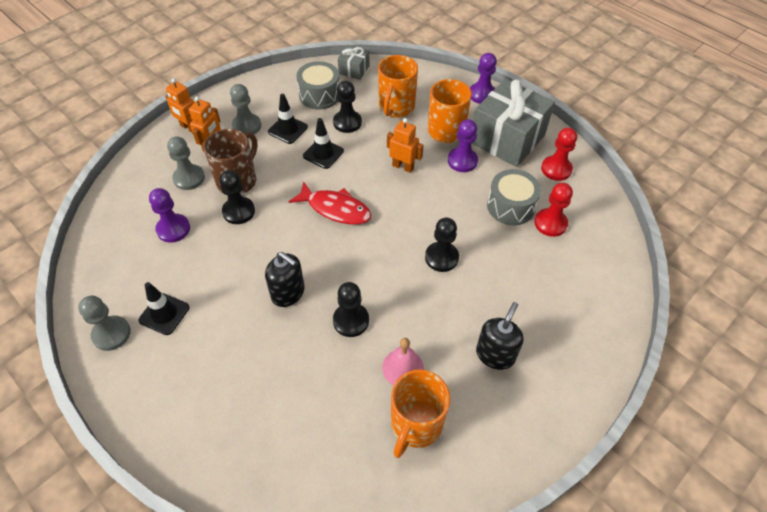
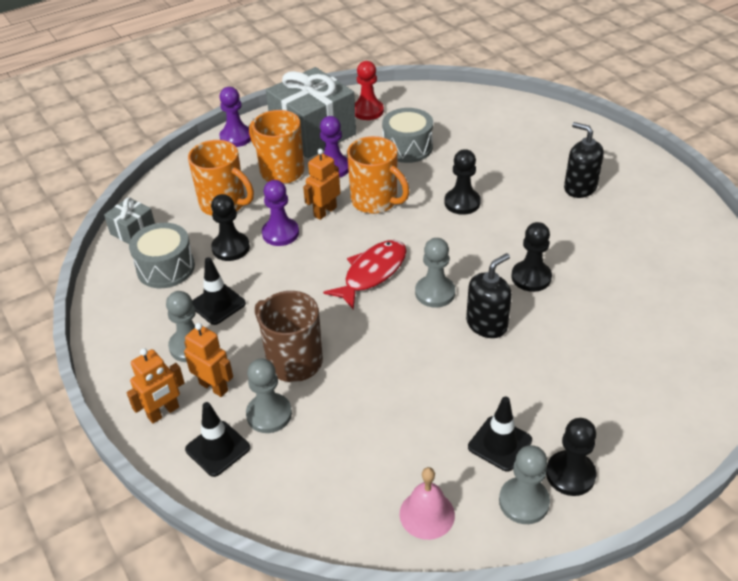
camera: 75 degrees left, 10 degrees down
purple pawn [149,188,190,243] -> purple pawn moved to [262,180,299,246]
black pawn [219,170,255,224] -> black pawn moved to [546,418,596,496]
black traffic cone [303,118,344,169] -> black traffic cone moved to [185,402,250,477]
pink bell [382,338,424,385] -> pink bell moved to [399,467,455,540]
orange mug [391,369,450,458] -> orange mug moved to [347,136,409,214]
red pawn [535,183,573,237] -> none
none -> grey pawn [415,238,455,308]

